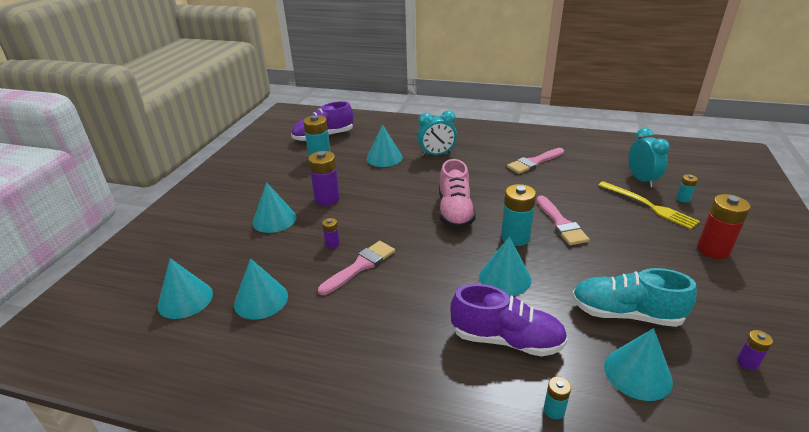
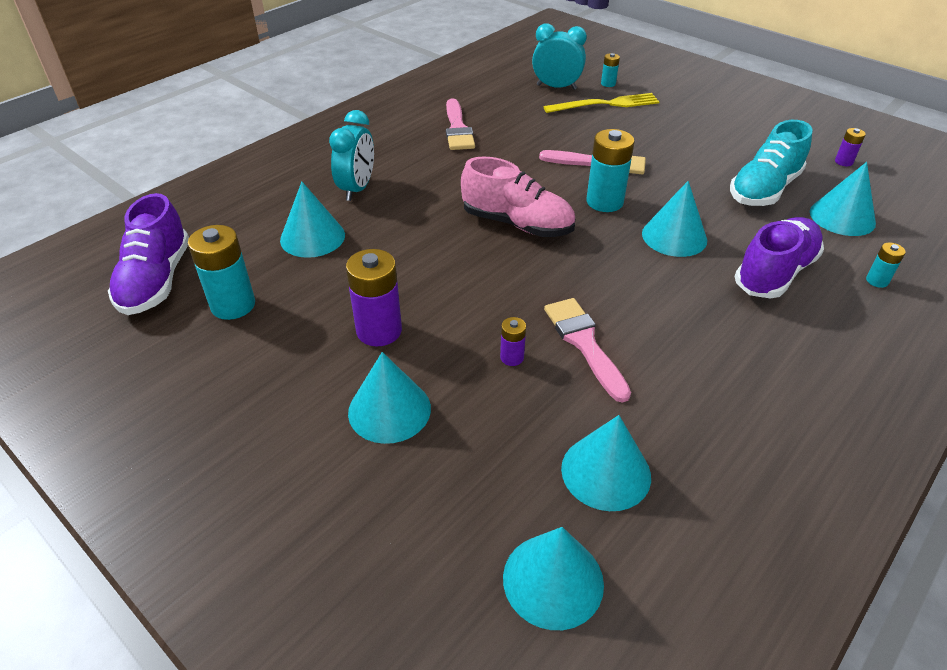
camera: 65 degrees left, 10 degrees up
red battery [697,194,750,259] -> none

